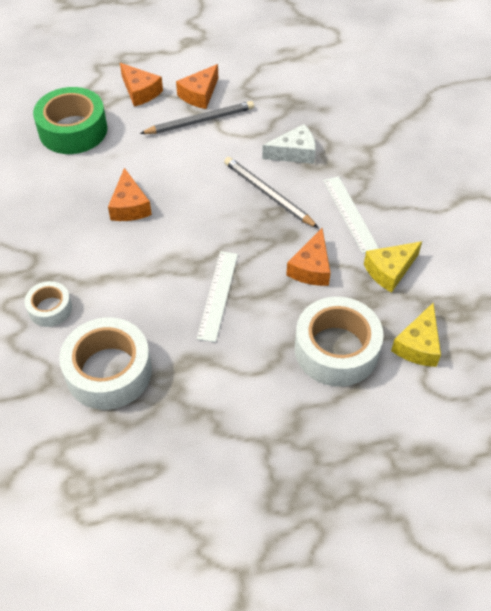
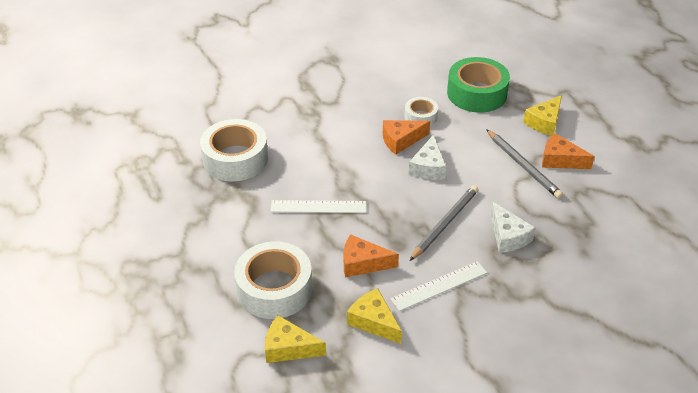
camera: 80 degrees right, 10 degrees down
white tape [24,281,72,327] -> white tape moved to [404,97,438,126]
orange cheese [120,63,163,107] -> yellow cheese [523,95,562,136]
none -> white cheese [409,135,446,180]

